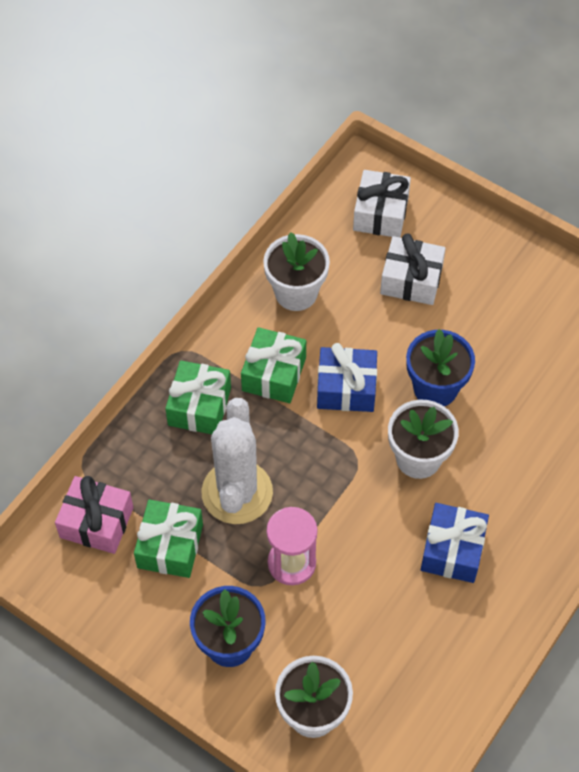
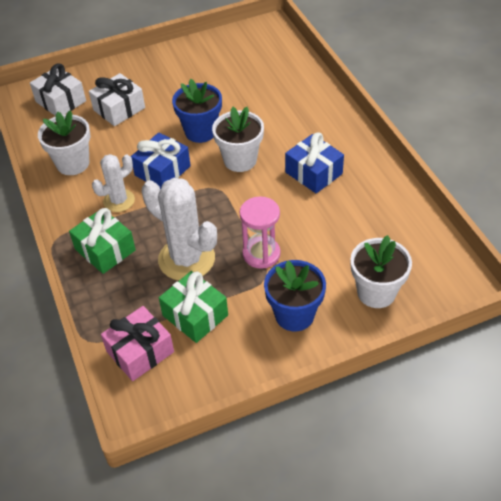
camera: 55 degrees left, 10 degrees down
green gift [241,327,306,403] -> white cactus [92,154,135,212]

